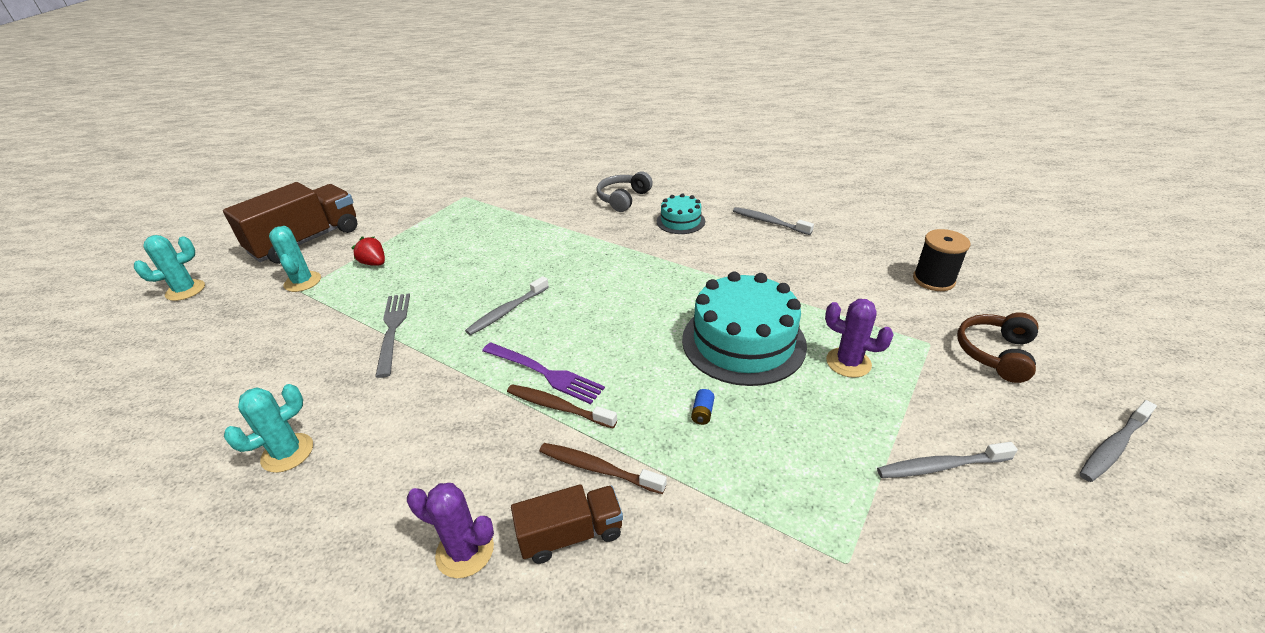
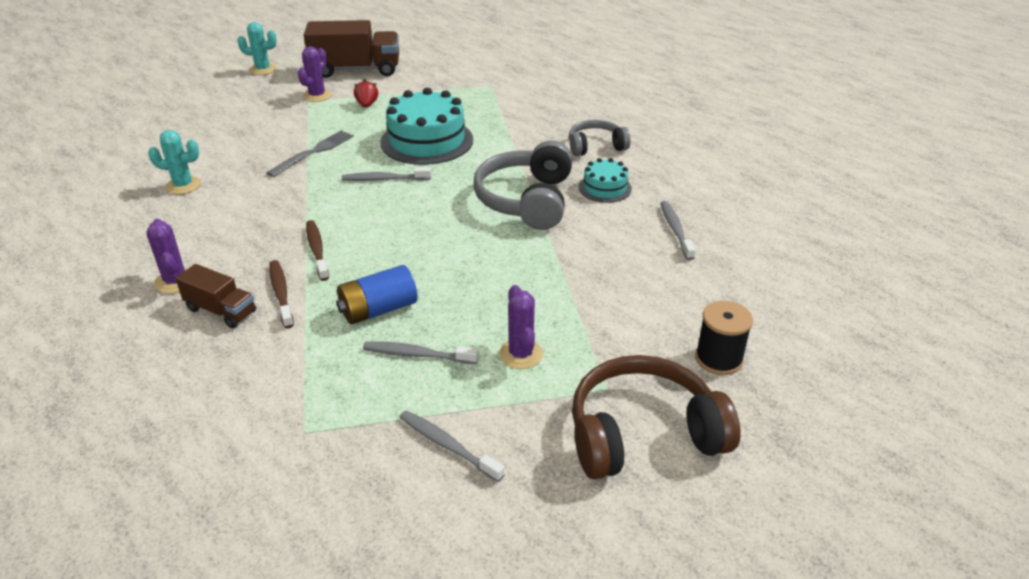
camera: 45 degrees right, 0 degrees up
turquoise cactus [269,226,321,292] -> purple cactus [298,46,332,102]
purple fork [482,342,605,404] -> none
turquoise cake [682,271,807,386] -> turquoise cake moved to [380,88,473,165]
blue battery [691,389,715,425] -> blue battery [336,265,418,324], size x2.47
brown headphones [957,312,1038,383] -> brown headphones [572,355,741,479], size x1.69
grey toothbrush [1079,400,1157,482] -> grey toothbrush moved to [363,342,478,364]
none -> grey headphones [473,140,573,230]

